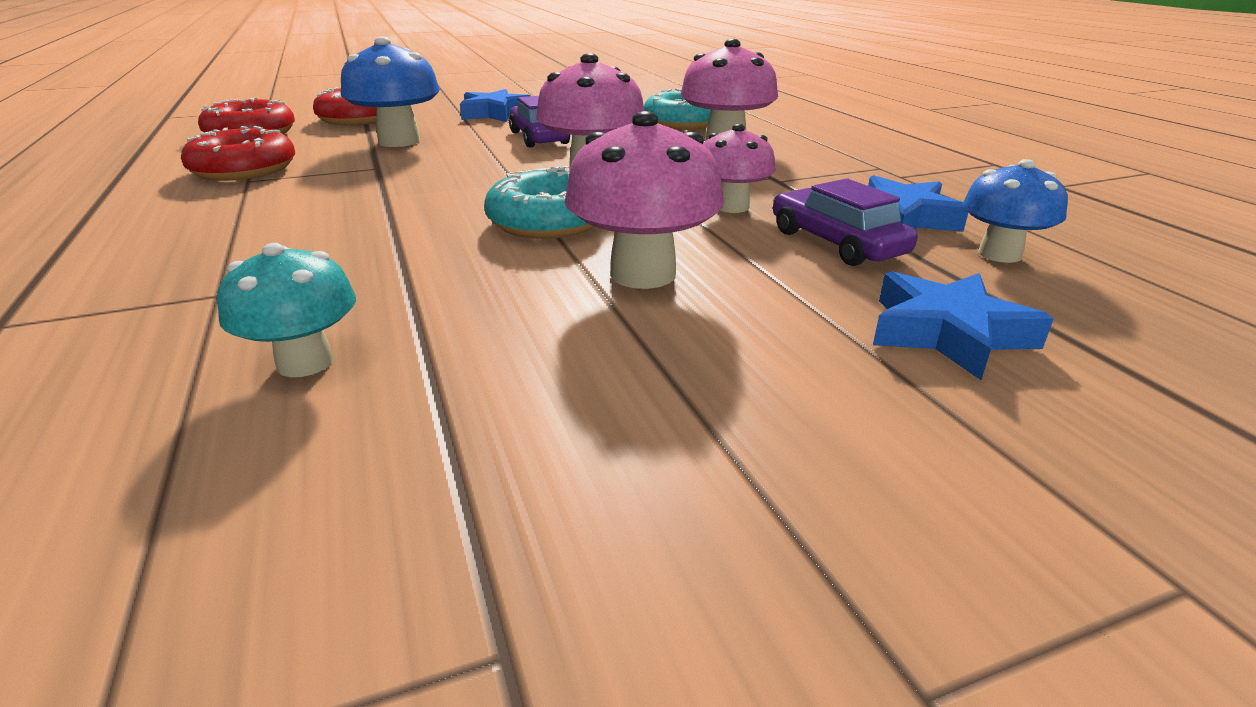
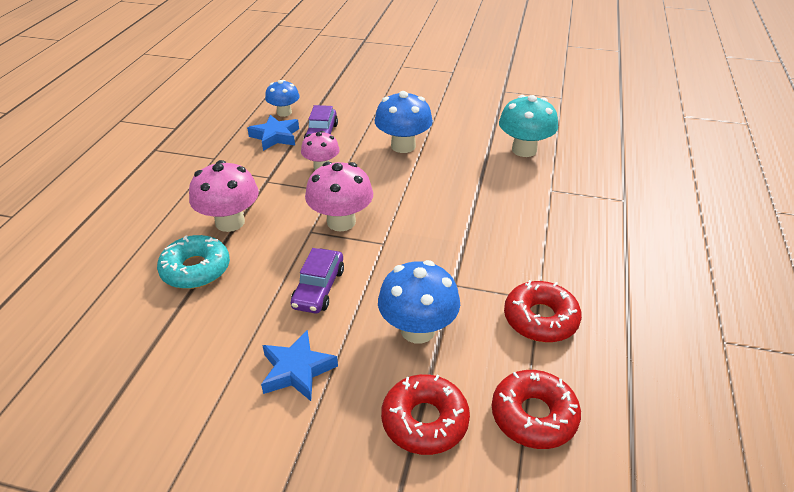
camera: 145 degrees left, 10 degrees up
turquoise mushroom [217,243,356,377] -> turquoise mushroom [499,95,558,157], size x1.56
turquoise donut [484,167,594,239] -> none
pink mushroom [565,111,724,289] -> blue mushroom [375,91,433,153]
blue star [873,272,1054,380] -> none

